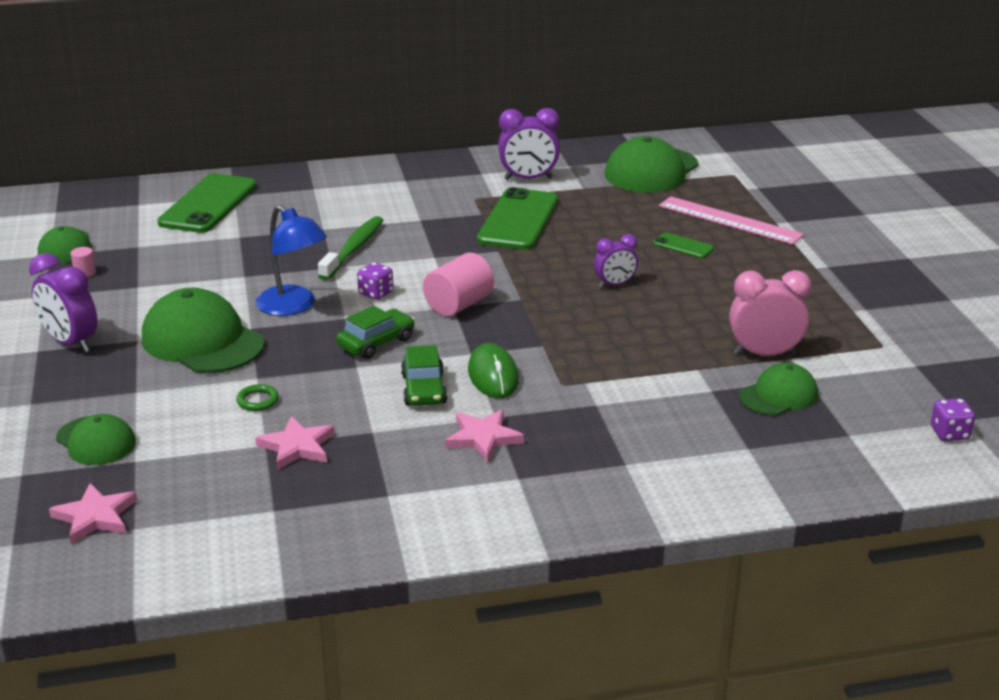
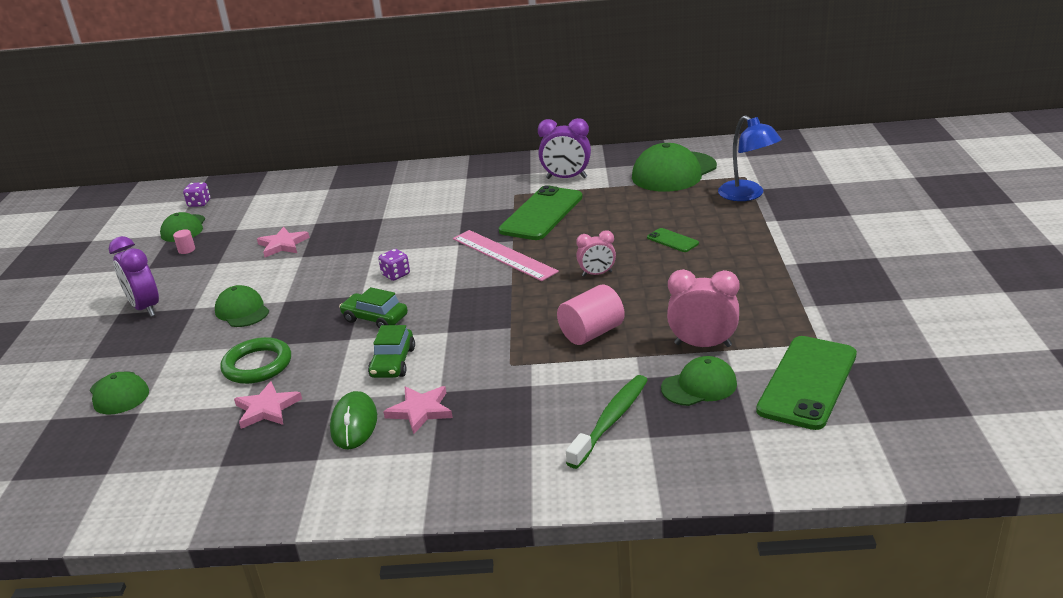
camera: 15 degrees right, 0 degrees up
pink star [49,483,137,544] -> pink star moved to [257,227,310,257]
green cap [142,288,265,373] -> green cap [215,285,269,327], size x0.58
green phone [157,173,257,233] -> green phone moved to [756,336,857,430]
green ring [236,384,279,411] -> green ring [220,337,291,384], size x1.99
blue lamp [256,205,327,316] -> blue lamp moved to [718,115,782,201]
green toothbrush [318,216,383,280] -> green toothbrush moved to [566,375,648,469]
green car [336,306,415,359] -> green car turned 120 degrees counterclockwise [339,287,408,329]
pink cylinder [423,252,494,316] -> pink cylinder moved to [557,285,625,345]
green mouse [468,343,519,398] -> green mouse moved to [330,391,377,449]
purple clock [594,234,638,288] -> pink clock [576,230,616,277]
pink ruler [659,196,804,245] -> pink ruler moved to [453,230,559,281]
purple dice [931,399,975,441] -> purple dice moved to [183,182,210,207]

